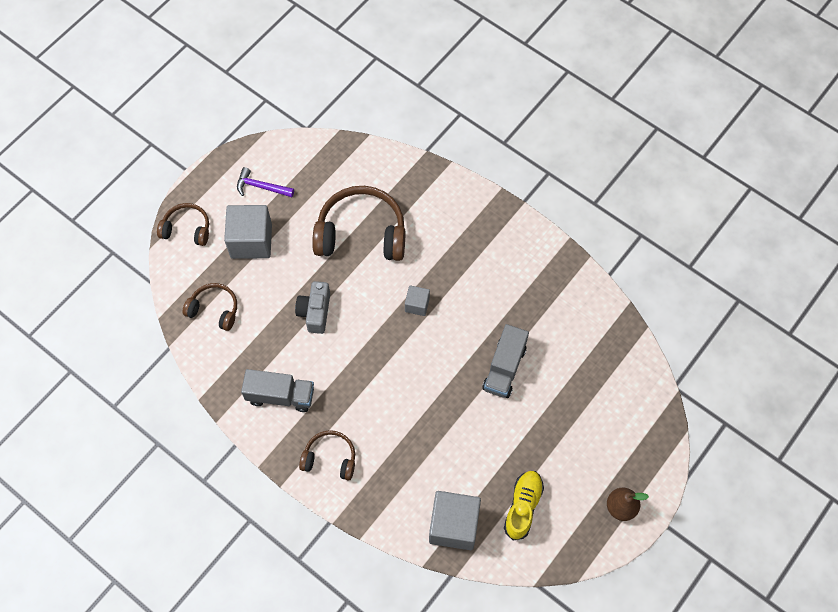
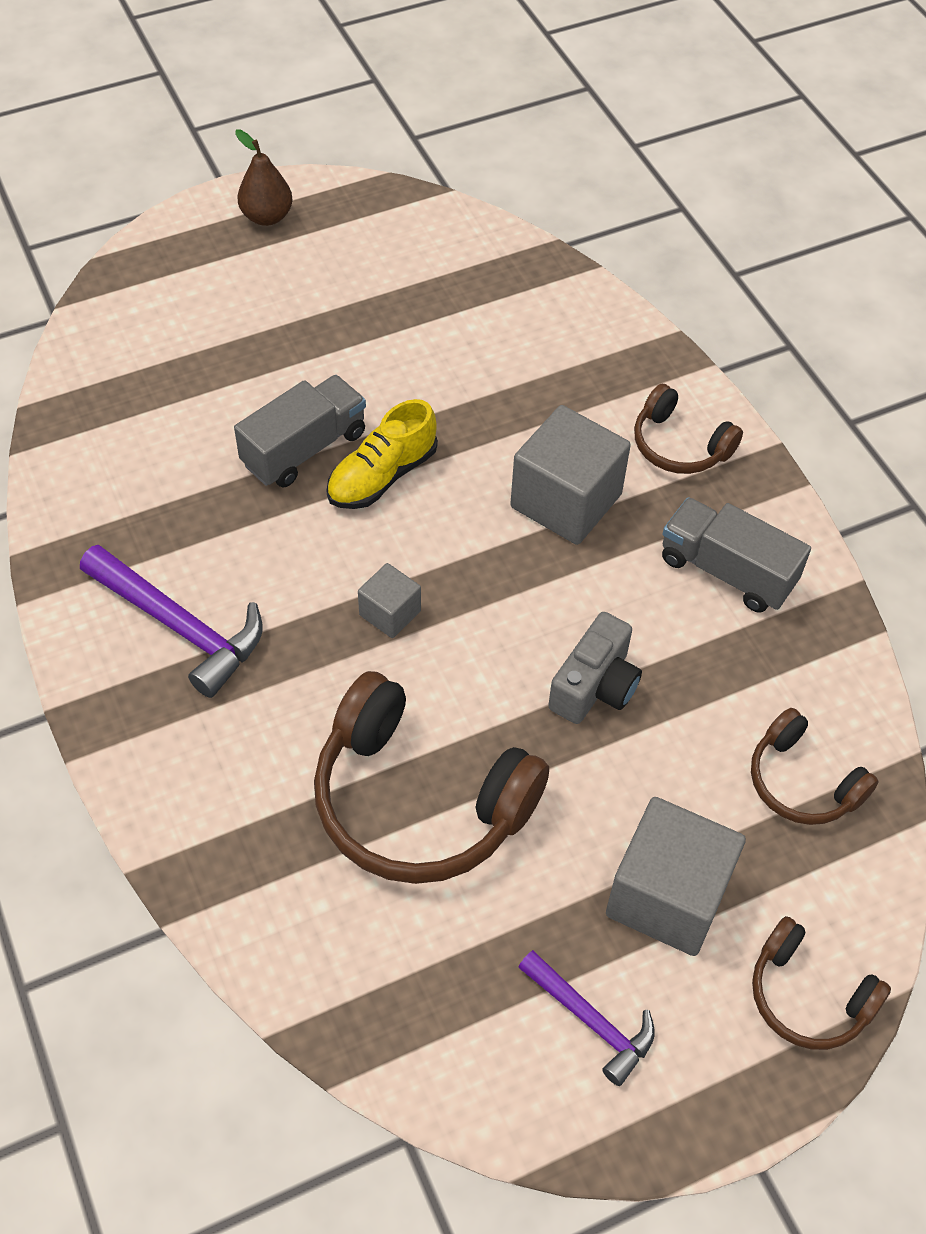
camera: 155 degrees left, 10 degrees down
grey cube [429,491,481,550] -> grey cube moved to [510,405,631,545]
yellow shoe [504,471,544,541] -> yellow shoe moved to [327,399,438,509]
none -> purple hammer [80,545,263,698]

